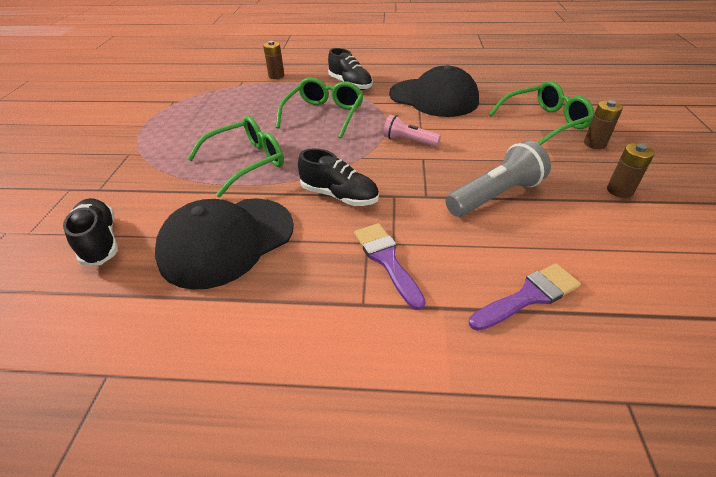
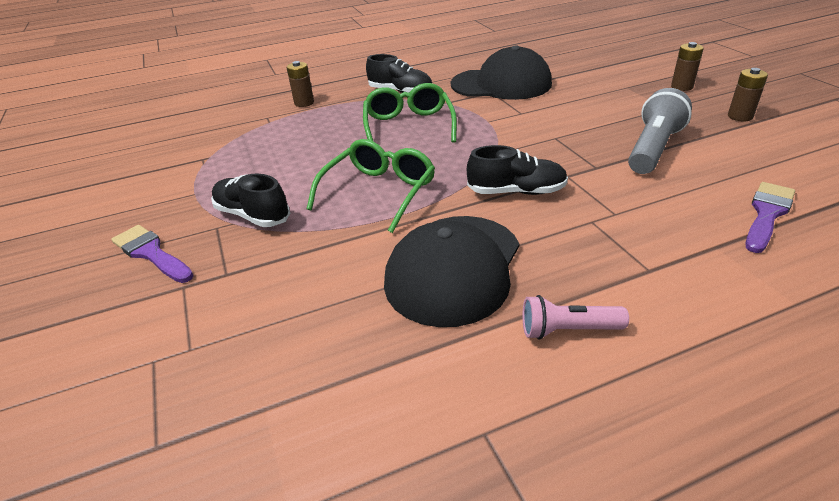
camera: 25 degrees left, 5 degrees down
black shoe [63,198,118,266] -> black shoe moved to [211,173,290,227]
purple brush [354,223,426,310] -> purple brush moved to [111,225,194,283]
pink flashlight [383,115,441,147] -> pink flashlight moved to [523,295,629,340]
green glasses [489,81,594,145] -> none

